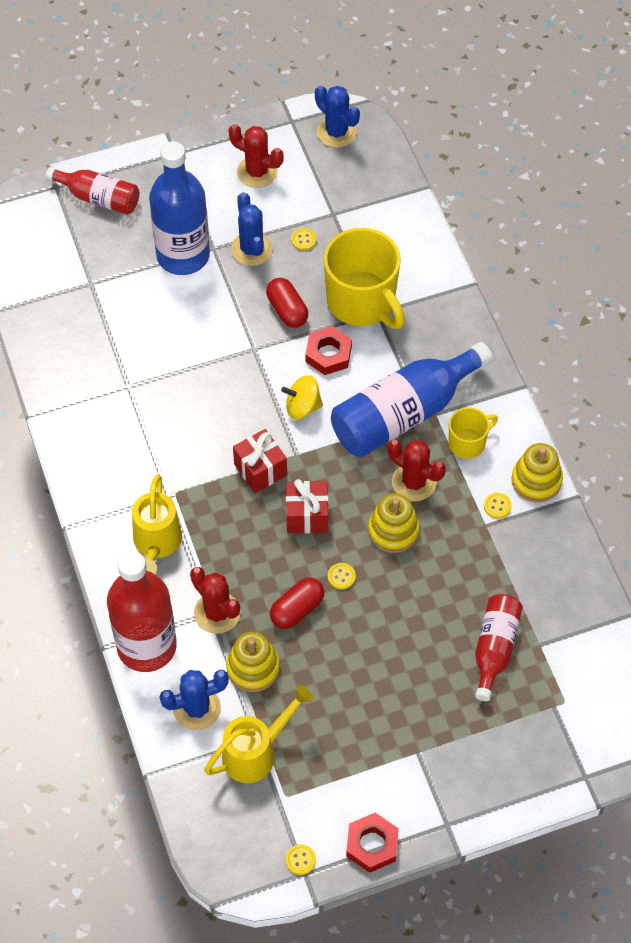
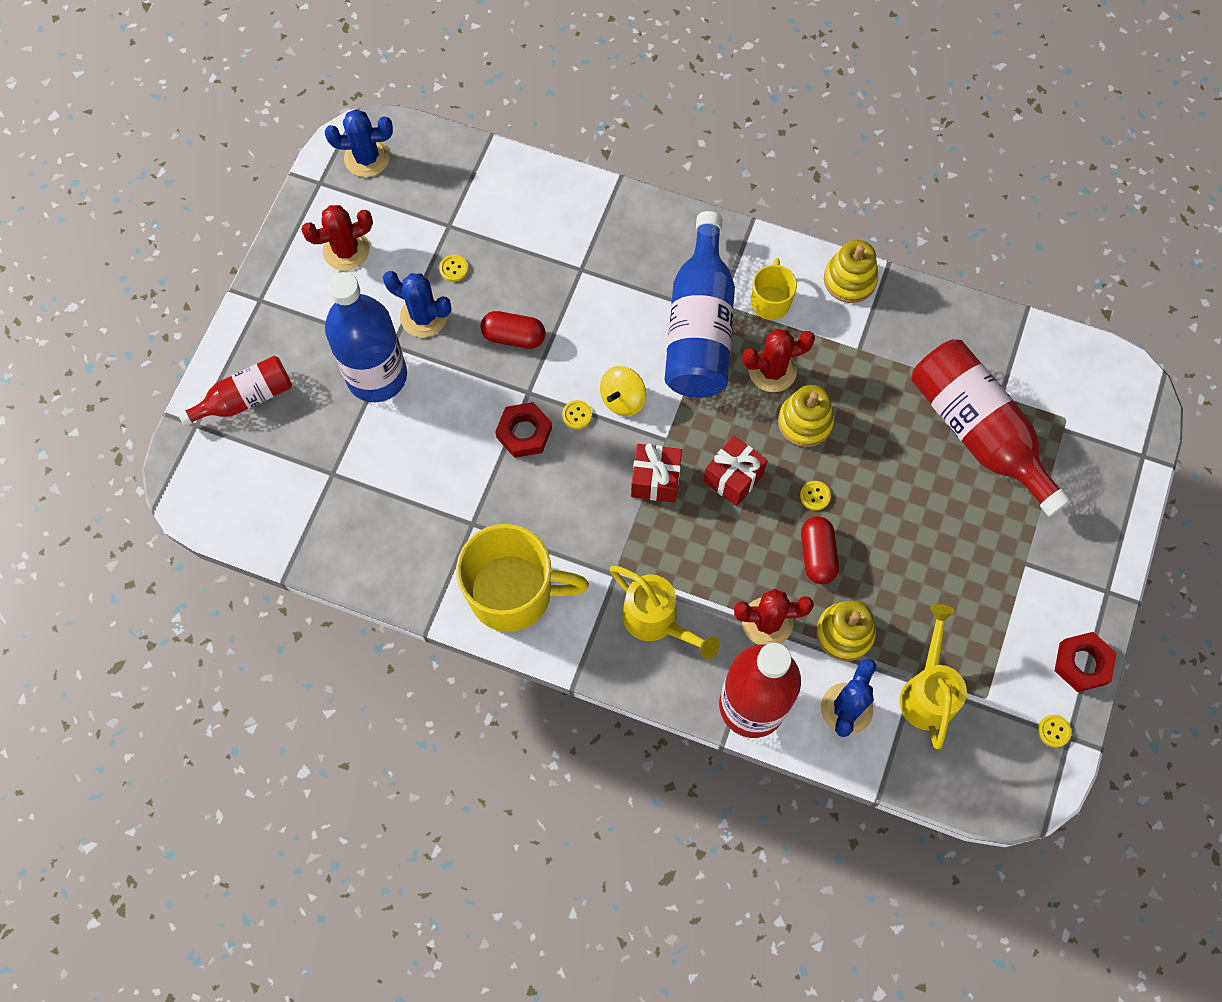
camera: 50 degrees left, 10 degrees up
red nut [305,326,352,375] -> red nut moved to [495,402,552,458]
yellow mug [323,228,405,329] -> yellow mug moved to [456,524,589,632]
red bottle [475,594,523,701] -> red bottle [911,339,1071,517], size x1.72
yellow button [484,493,512,519] -> yellow button moved to [562,400,592,429]

